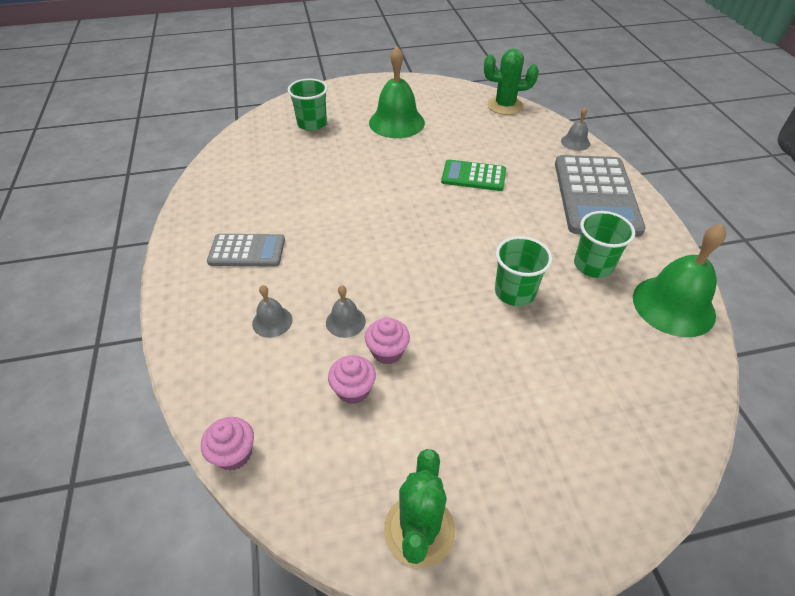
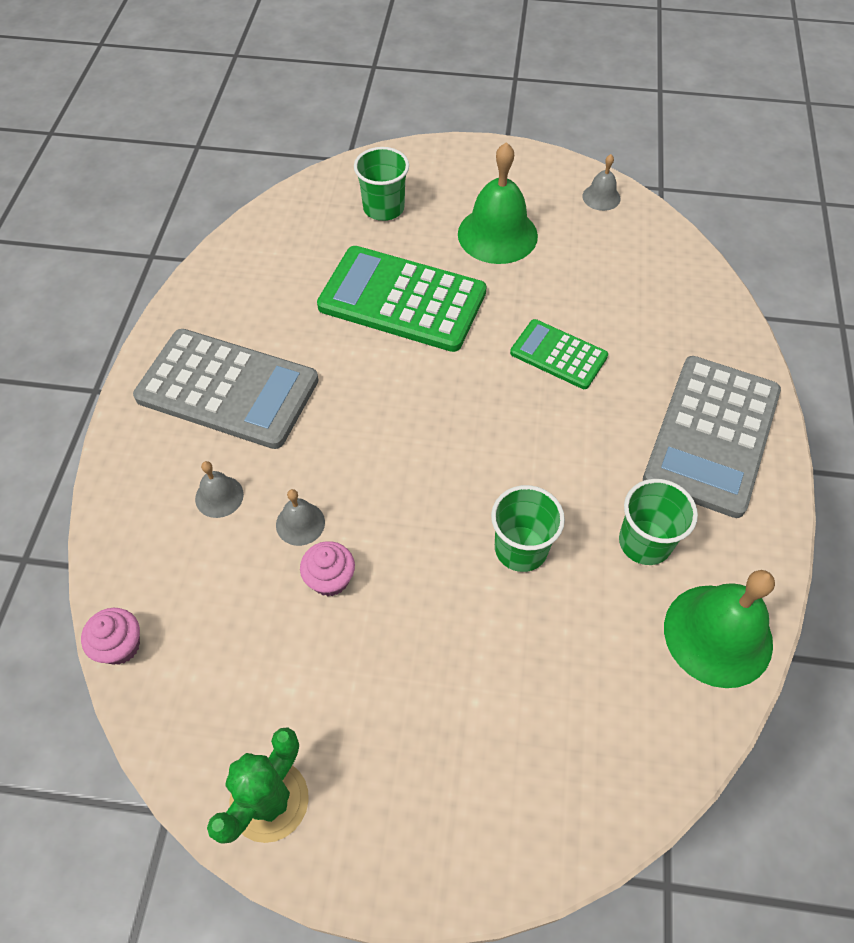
camera: 20 degrees right, 10 degrees up
grey calculator [207,234,285,267] -> grey calculator [133,329,319,449], size x1.82
pink cupcake [328,355,376,404] -> none
green cactus [484,48,539,115] -> none
grey bell [561,107,590,151] -> grey bell moved to [582,154,621,211]
none -> green calculator [317,246,487,352]

